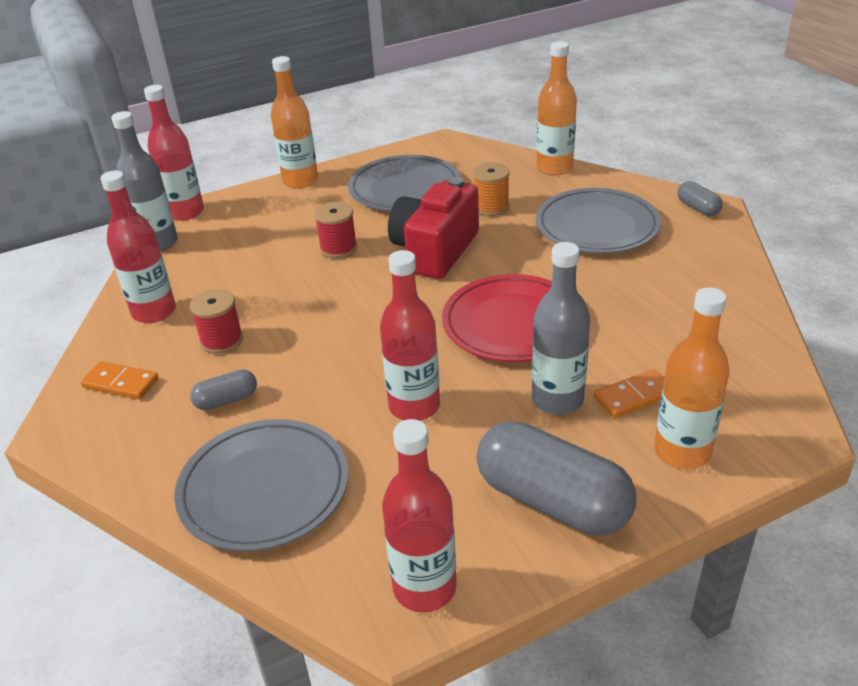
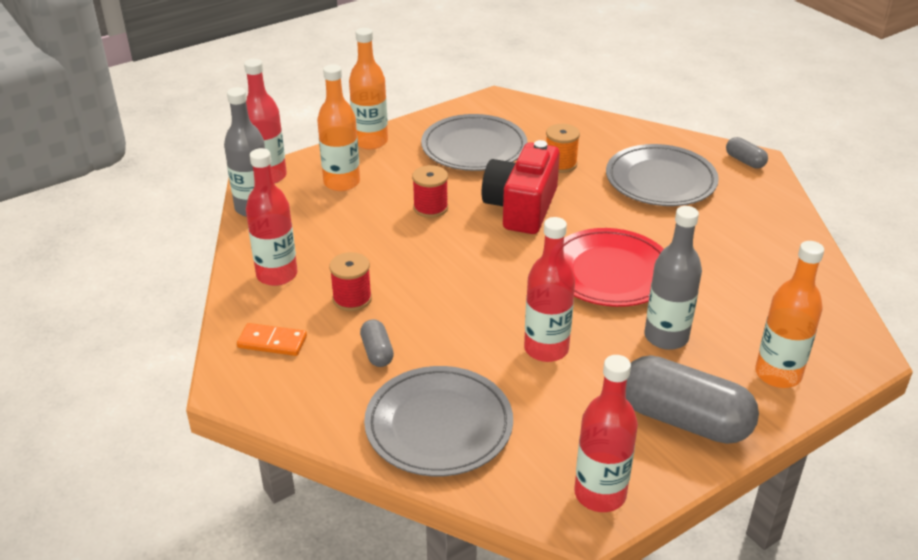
camera: 10 degrees left, 0 degrees up
grey capsule [190,370,257,410] -> grey capsule turned 75 degrees counterclockwise [360,319,394,367]
orange bottle [537,41,577,176] -> orange bottle moved to [317,64,360,191]
orange domino [594,369,664,418] -> none

